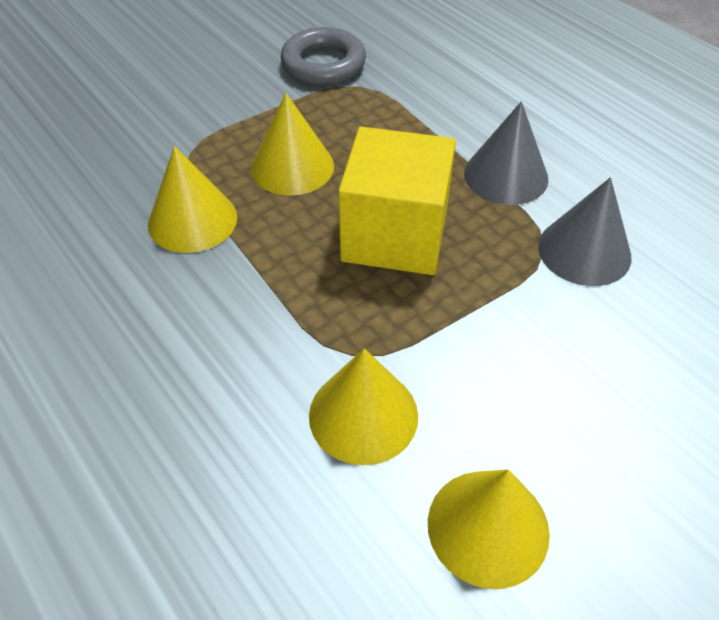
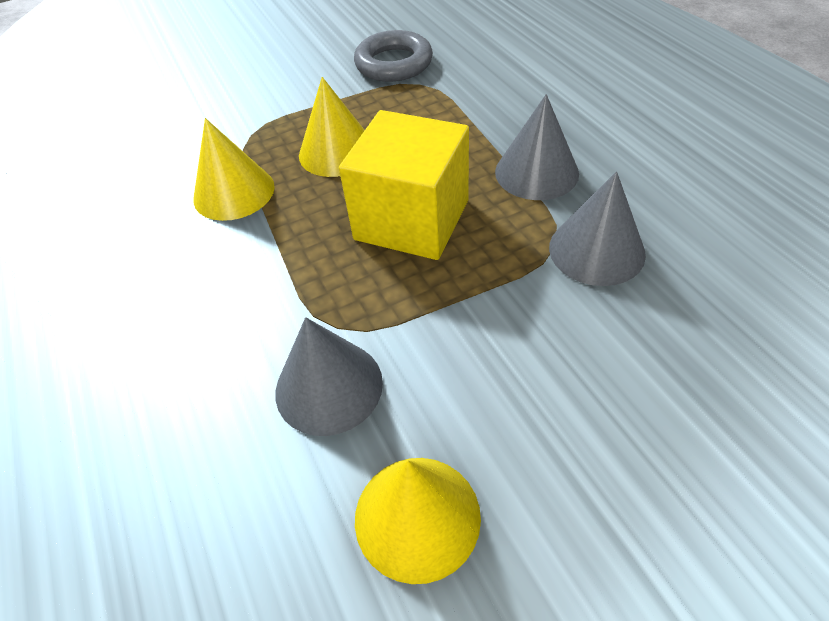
camera: 15 degrees right, 0 degrees up
yellow cone [309,348,418,465] -> grey cone [276,317,383,436]

